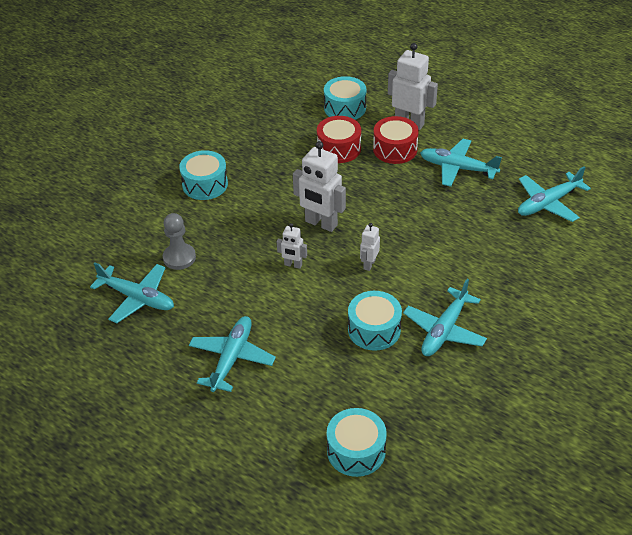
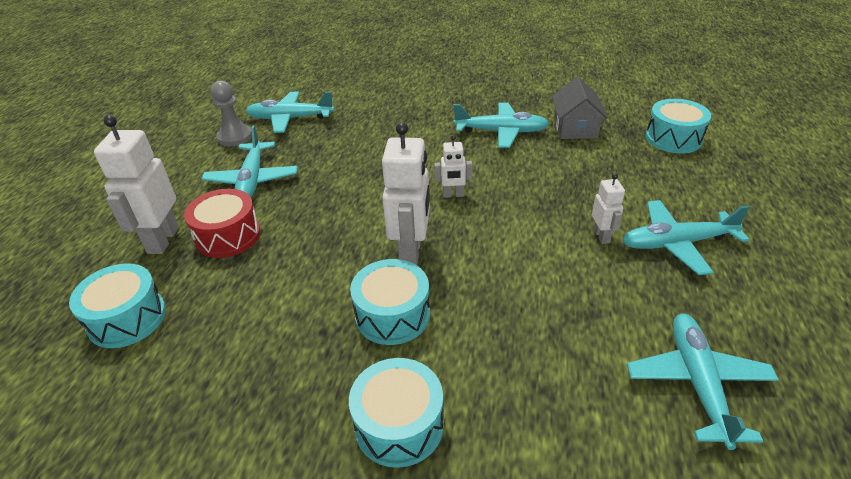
camera: 115 degrees left, 5 degrees down
grey pawn [163,213,196,270] -> grey pawn moved to [211,81,252,147]
white robot [277,223,307,269] -> white robot moved to [592,173,625,244]
red drum [317,116,361,163] -> none
turquoise drum [348,291,402,351] -> turquoise drum moved to [350,259,430,345]
turquoise plane [518,166,591,222] -> turquoise plane turned 150 degrees clockwise [246,91,334,133]
none -> grey house [552,77,608,139]

